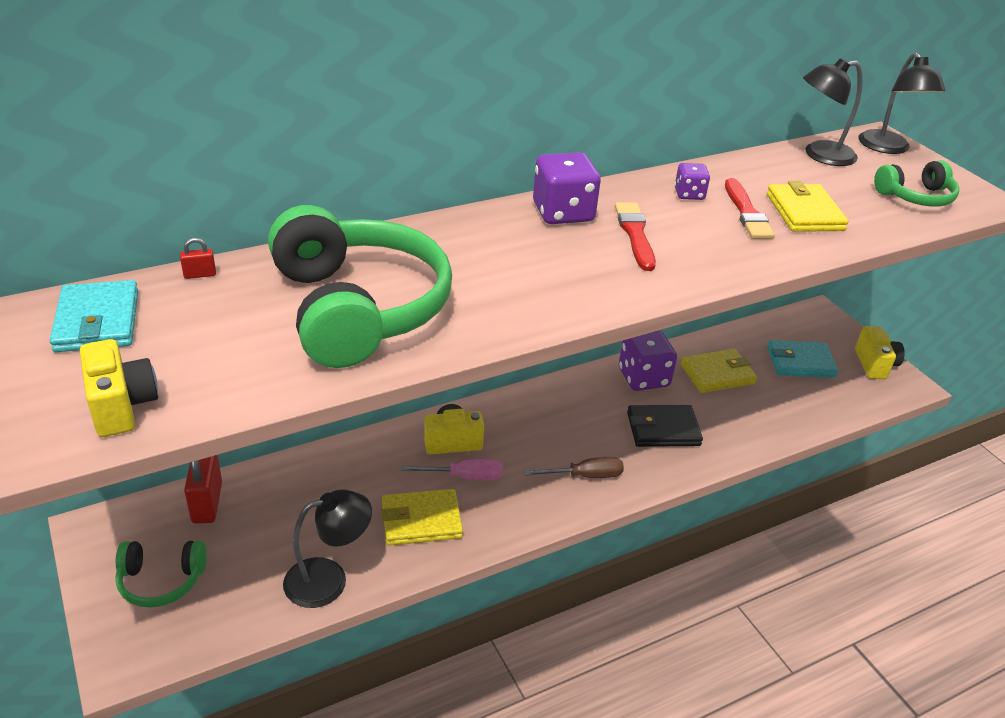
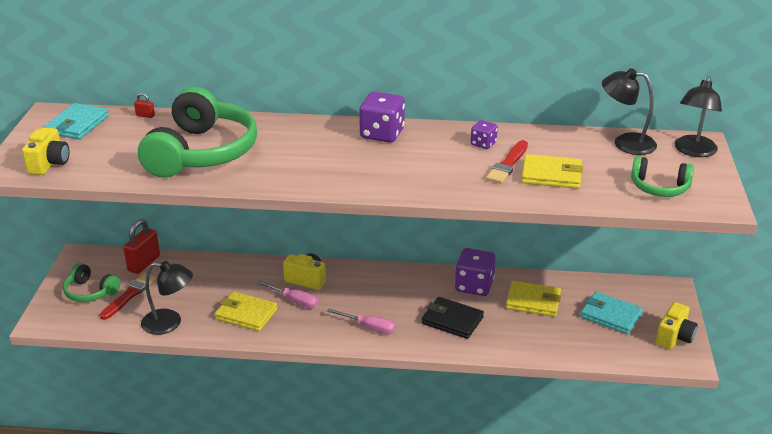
camera: 35 degrees right, 5 degrees down
brown screwdriver [524,457,624,478] -> pink screwdriver [327,309,396,334]
red brush [615,202,656,271] -> red brush moved to [100,273,156,320]
yellow wallet [767,181,849,232] -> yellow wallet turned 75 degrees clockwise [521,154,583,189]

